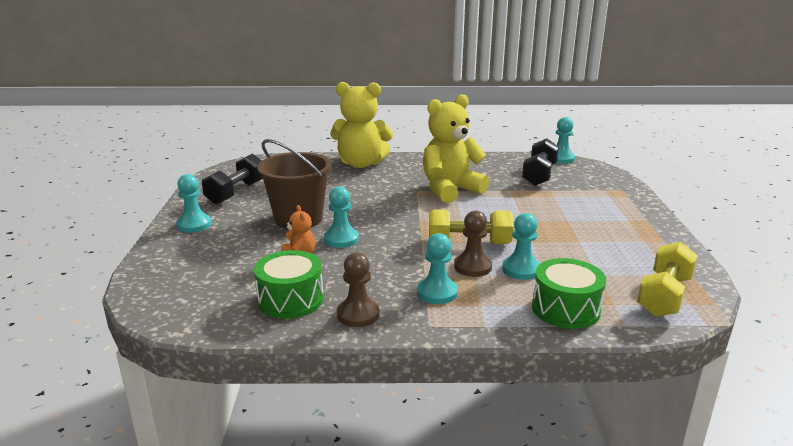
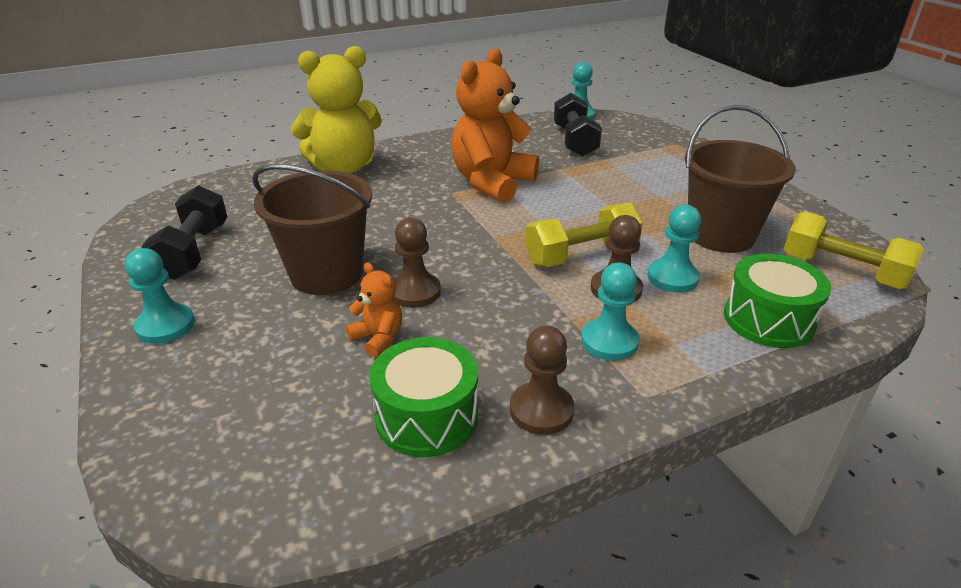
camera: 25 degrees left, 10 degrees up
turquoise pawn [324,186,359,248] -> brown pawn [393,217,441,308]
yellow teddy bear [423,94,490,203] -> orange teddy bear [451,48,539,203]
yellow dumbbell [637,242,698,317] -> yellow dumbbell turned 60 degrees counterclockwise [784,211,924,289]
none -> brown bucket [684,105,796,253]

